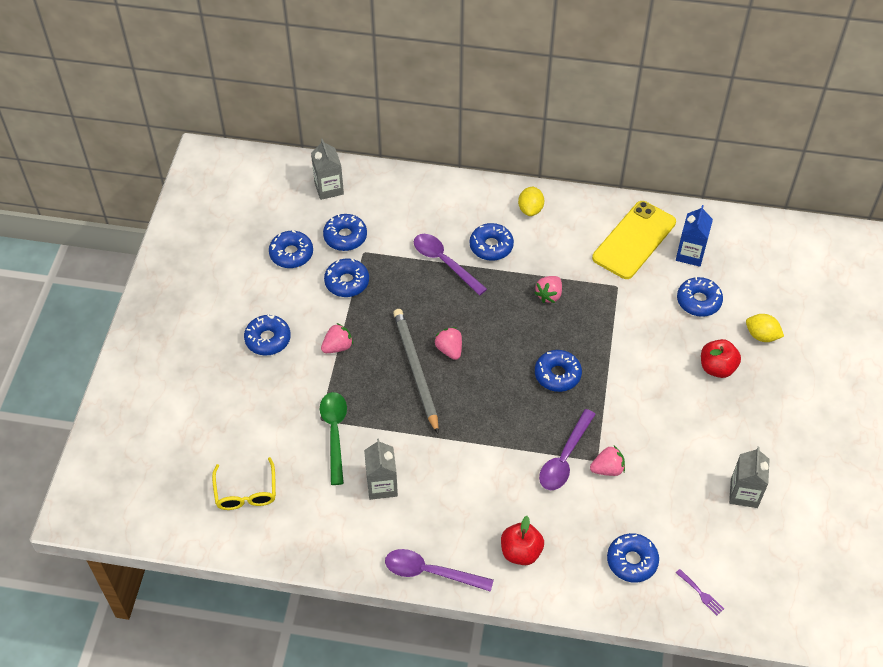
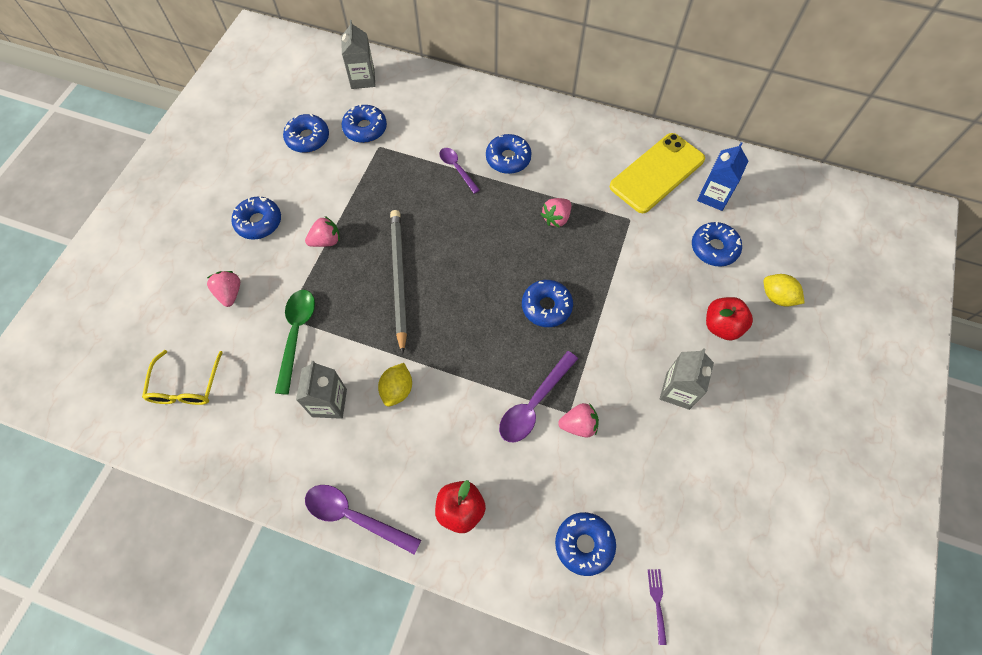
camera: 10 degrees right, 10 degrees up
blue donut [324,259,369,297] -> none
purple spoon [414,234,487,295] -> purple spoon [439,148,480,194], size x0.64
pink strawberry [434,327,462,360] -> pink strawberry moved to [207,271,240,307]
yellow lemon [518,186,544,216] -> yellow lemon moved to [378,363,412,406]
purple fork [676,569,724,615] -> purple fork turned 150 degrees counterclockwise [648,569,667,645]
grey carton [729,447,770,508] -> grey carton moved to [660,348,714,410]

